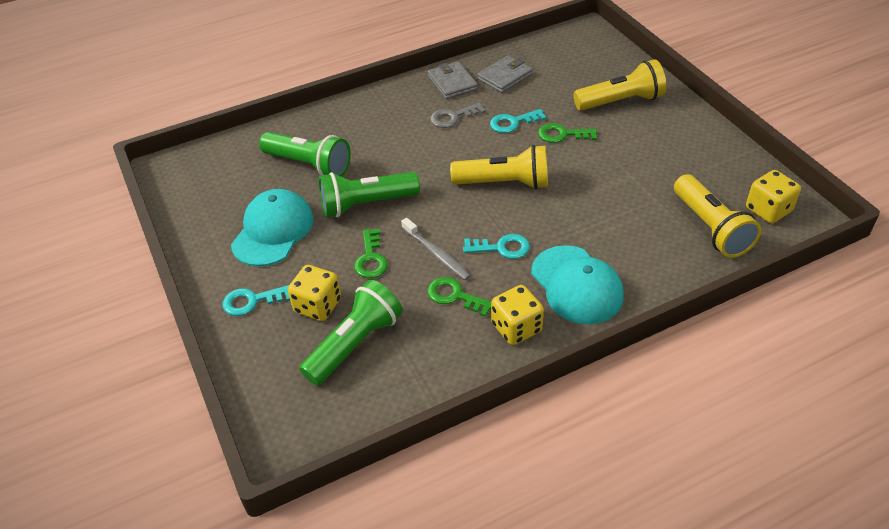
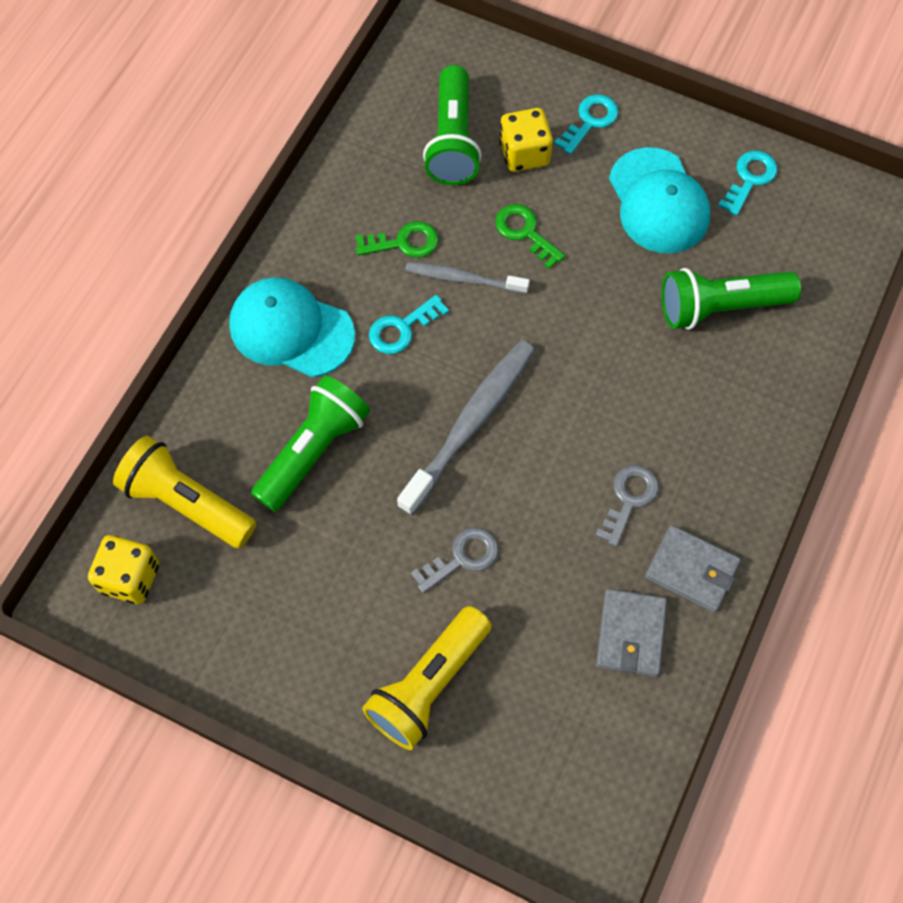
camera: 140 degrees right, 20 degrees up
green flashlight [319,172,420,218] -> green flashlight moved to [251,375,370,512]
yellow flashlight [450,145,548,190] -> grey toothbrush [397,340,535,516]
turquoise key [490,109,546,133] -> turquoise key moved to [718,151,777,216]
yellow dice [491,285,544,345] -> none
green key [538,123,597,143] -> grey key [411,527,499,593]

